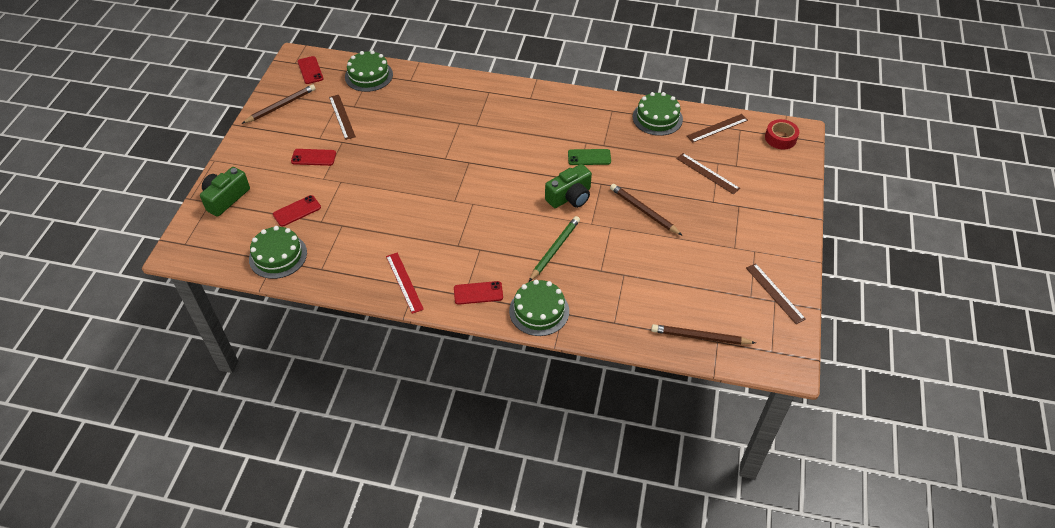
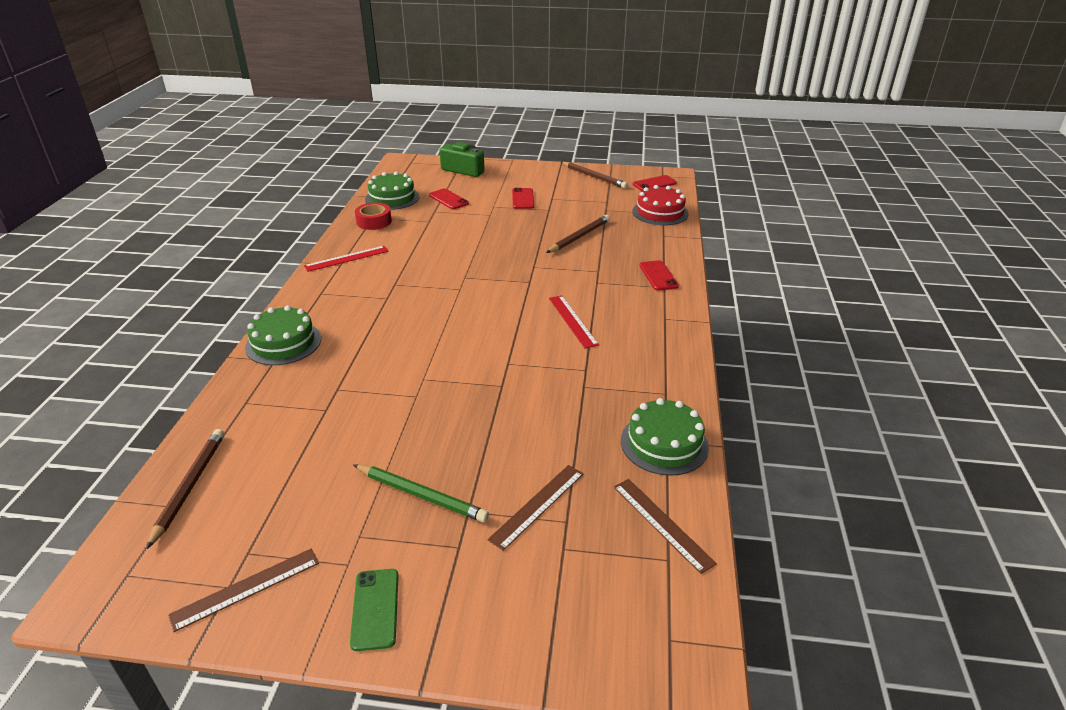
camera: 85 degrees right, 15 degrees down
brown ruler [329,95,356,140] -> none
green cake [345,50,393,92] -> red cake [632,185,689,225]
red phone [454,281,503,305] -> red phone moved to [639,260,679,291]
green pencil [529,216,580,282] -> green pencil moved to [353,464,489,522]
green camera [545,164,592,208] -> none
green phone [568,149,611,165] -> green phone moved to [350,569,399,651]
brown pencil [610,184,683,236] -> brown pencil moved to [546,215,610,253]
red tape [765,119,799,150] -> red tape moved to [355,203,392,230]
none -> red ruler [549,295,599,348]

